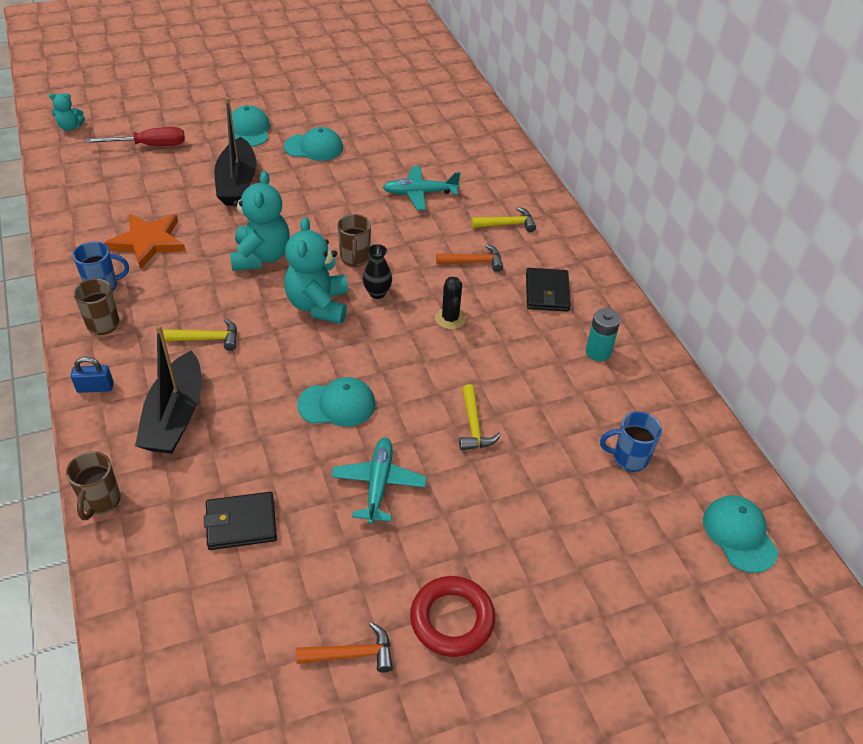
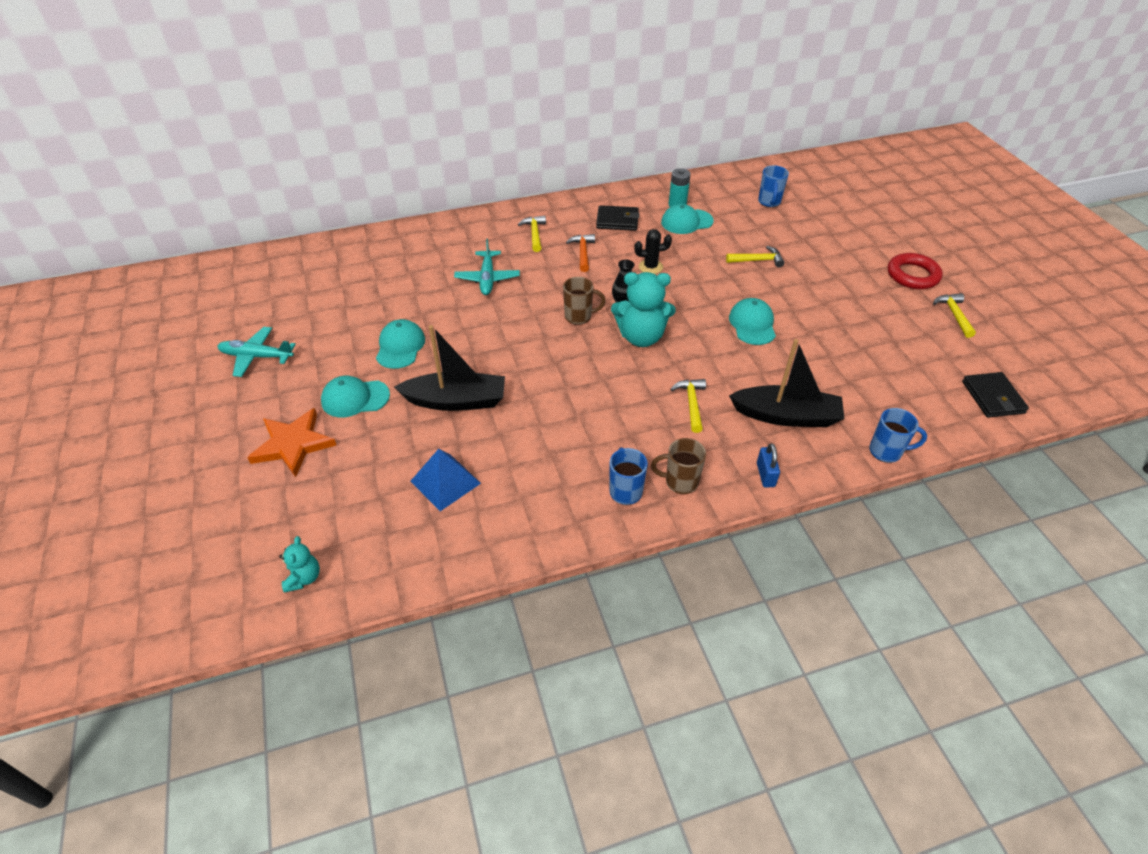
camera: 85 degrees left, 0 degrees up
brown mug [66,451,121,520] -> blue mug [869,408,927,463]
red screwdriver [85,127,185,146] -> none
orange star [104,214,186,270] -> orange star moved to [247,408,336,478]
black wallet [204,492,277,550] -> black wallet moved to [962,372,1029,418]
turquoise teddy bear [230,171,290,271] -> none
orange hammer [296,622,393,673] -> yellow hammer [933,293,976,338]
turquoise plane [331,437,427,524] -> turquoise plane moved to [217,327,296,377]
turquoise cap [703,495,778,573] -> turquoise cap moved to [661,204,714,234]
none -> blue pyramid [410,449,481,511]

